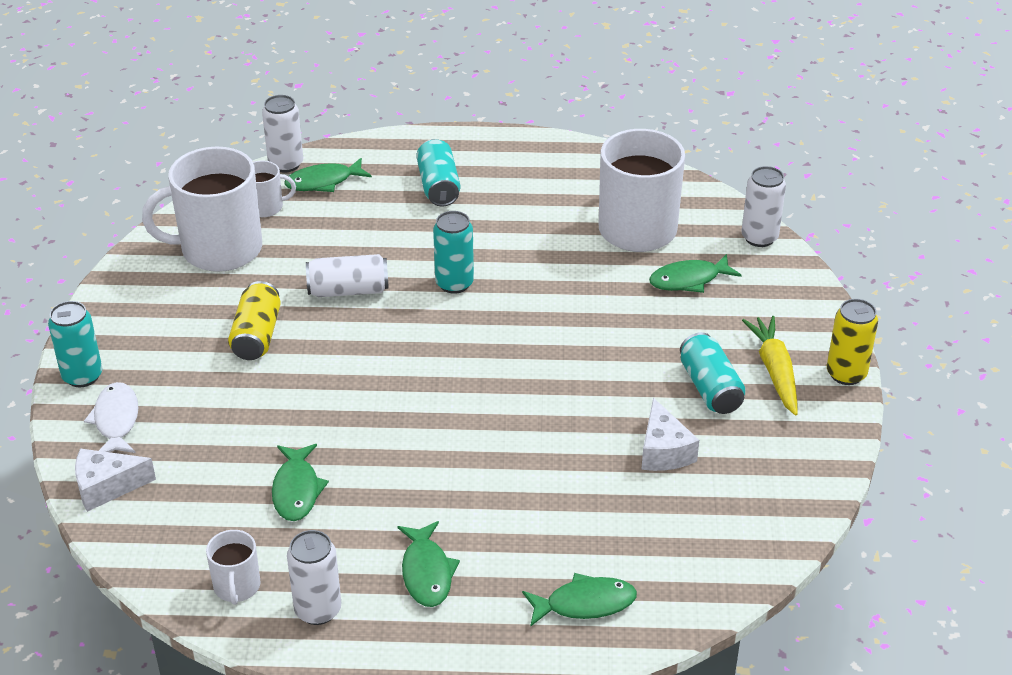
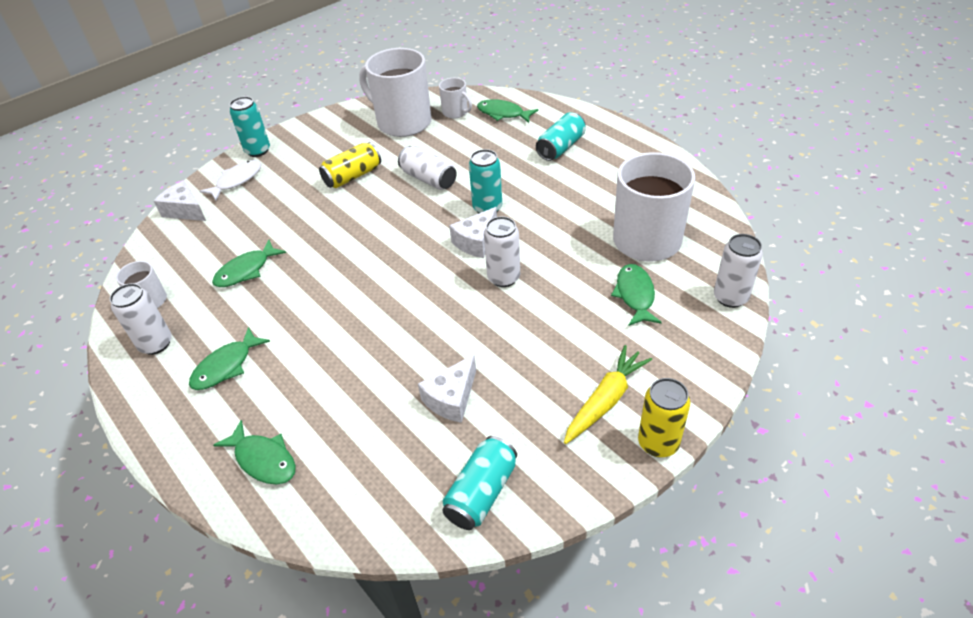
camera: 50 degrees right, 5 degrees up
white can [262,95,303,172] -> white can moved to [484,216,520,287]
green fish [649,254,742,293] -> green fish turned 60 degrees clockwise [611,264,662,326]
turquoise can [680,332,746,414] -> turquoise can moved to [442,436,517,530]
none -> white cheese [449,207,497,258]

